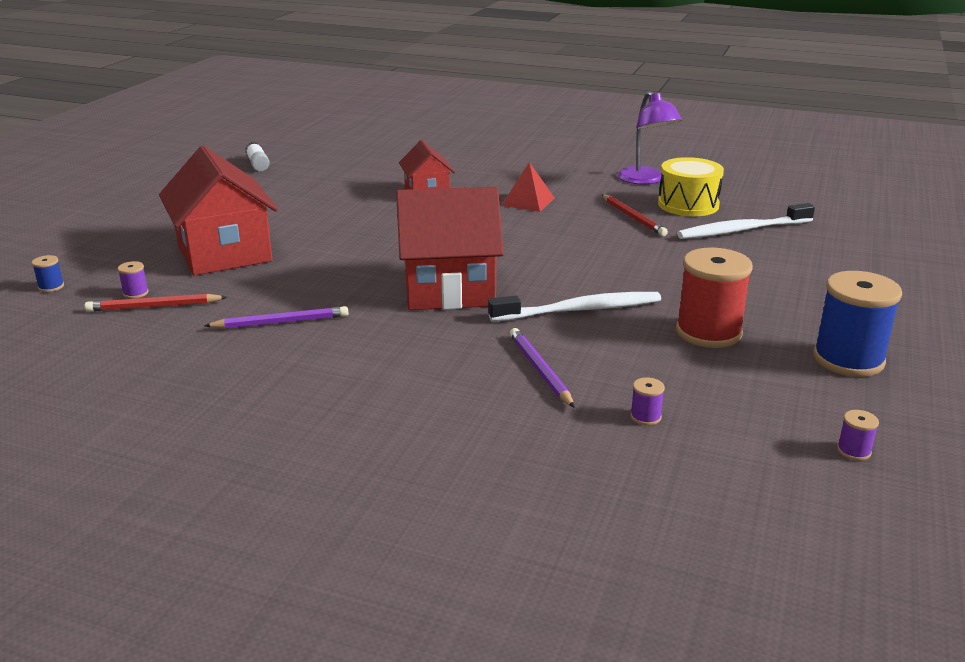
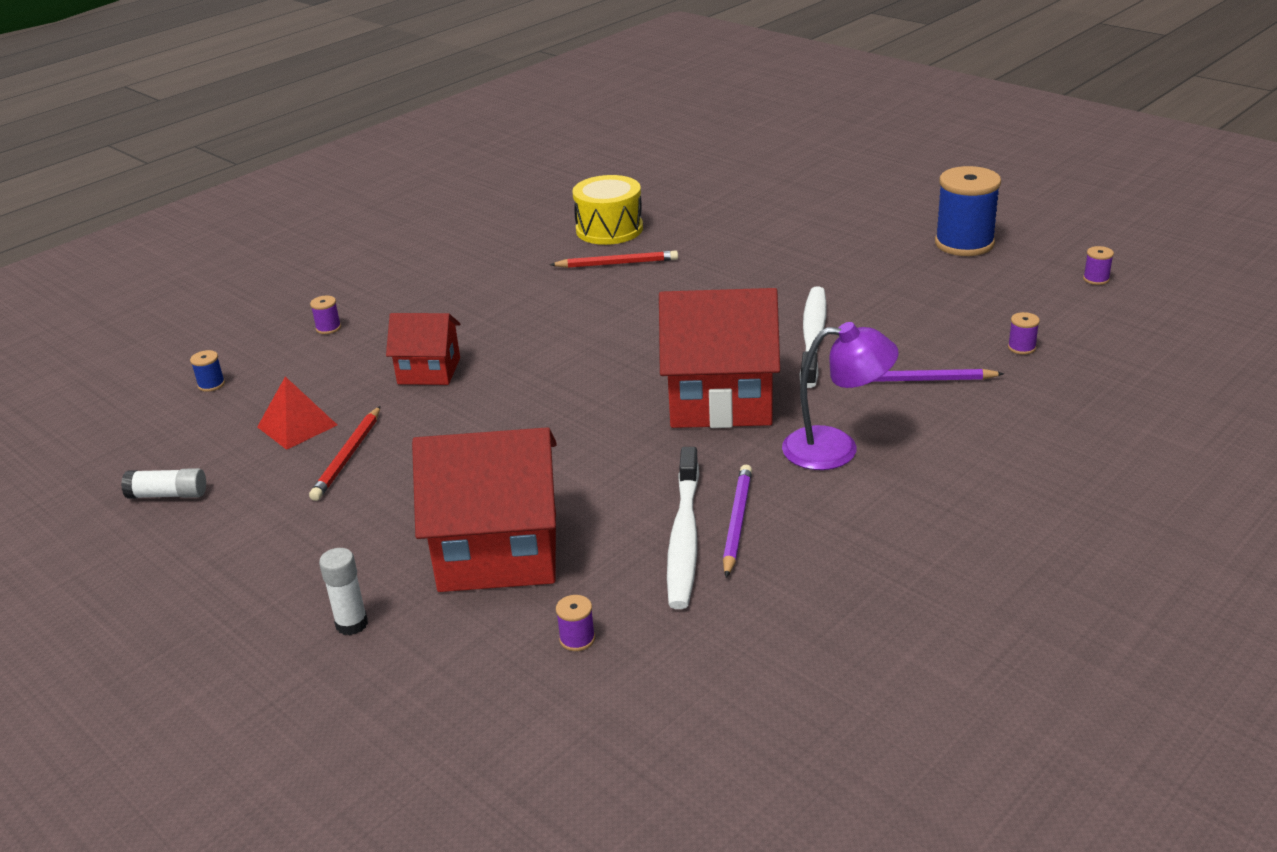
camera: 65 degrees left, 5 degrees up
blue spool [32,255,64,292] -> blue spool moved to [190,350,225,392]
red pencil [84,294,227,312] -> red pencil moved to [309,406,380,501]
red house [396,187,504,310] -> red house turned 75 degrees clockwise [659,288,780,428]
red pyramid [501,162,555,212] -> red pyramid moved to [257,376,337,450]
purple lamp [617,91,682,185] -> purple lamp moved to [782,322,899,470]
red spool [676,247,753,348] -> none
white toothbrush [677,203,815,239] -> white toothbrush moved to [667,447,699,609]
none -> purple spool [310,296,341,334]
none -> white glue stick [319,548,368,636]

